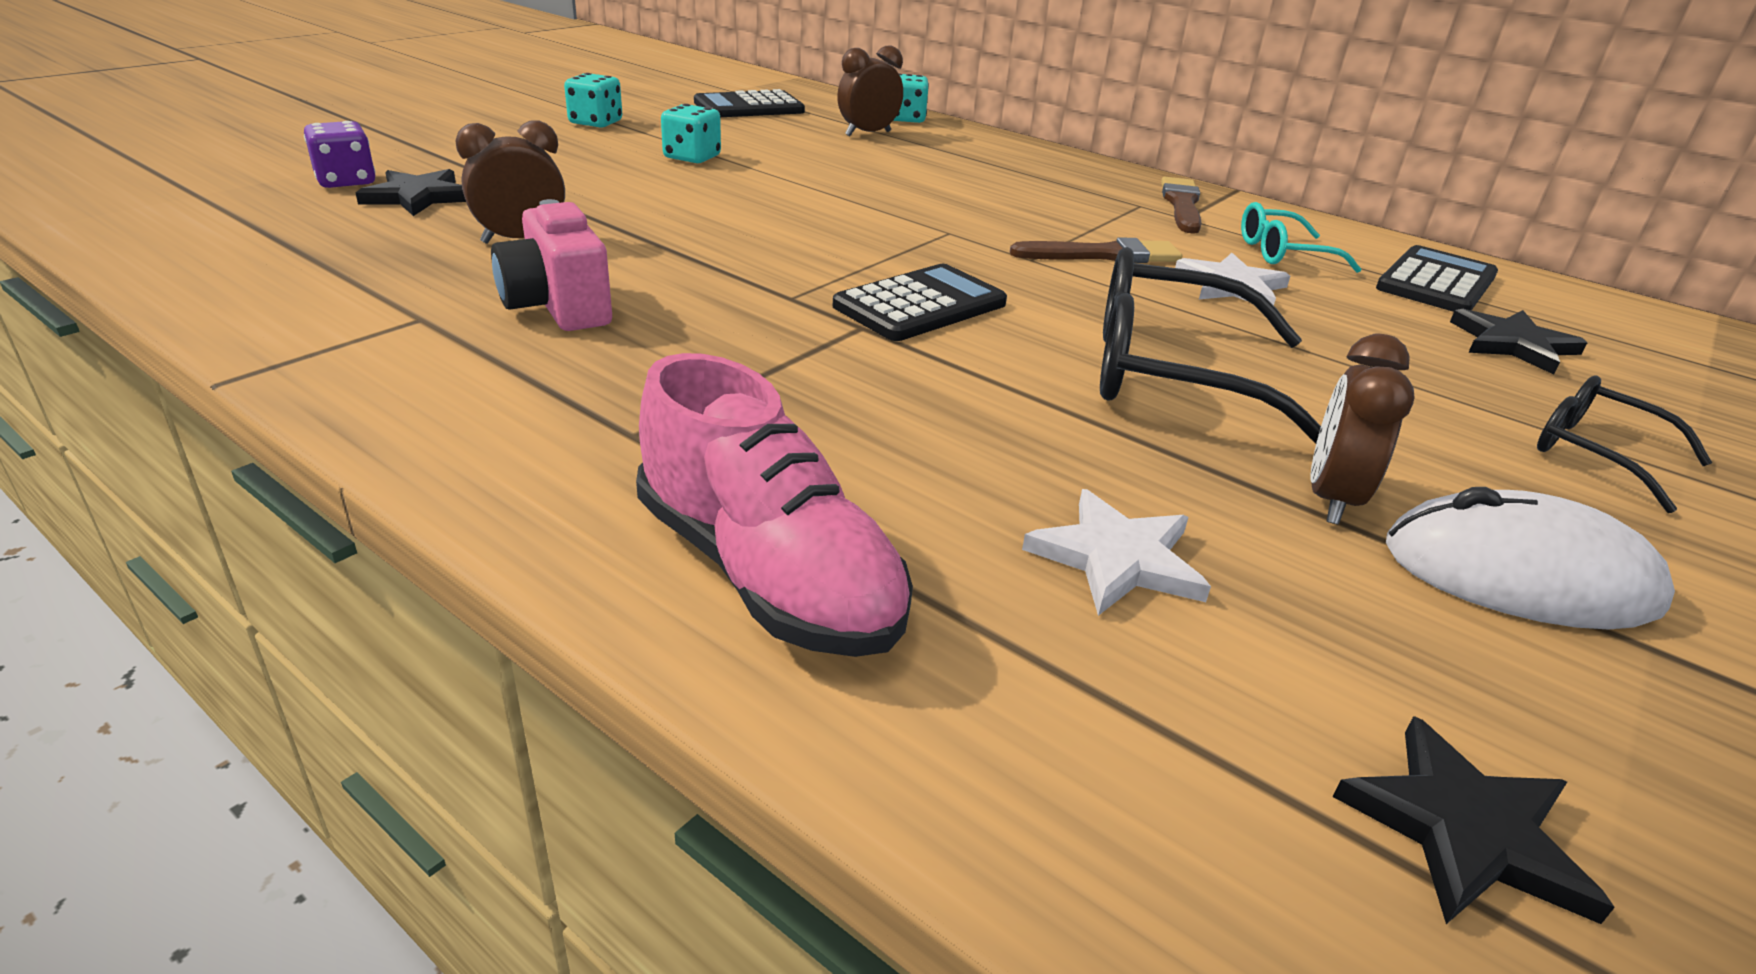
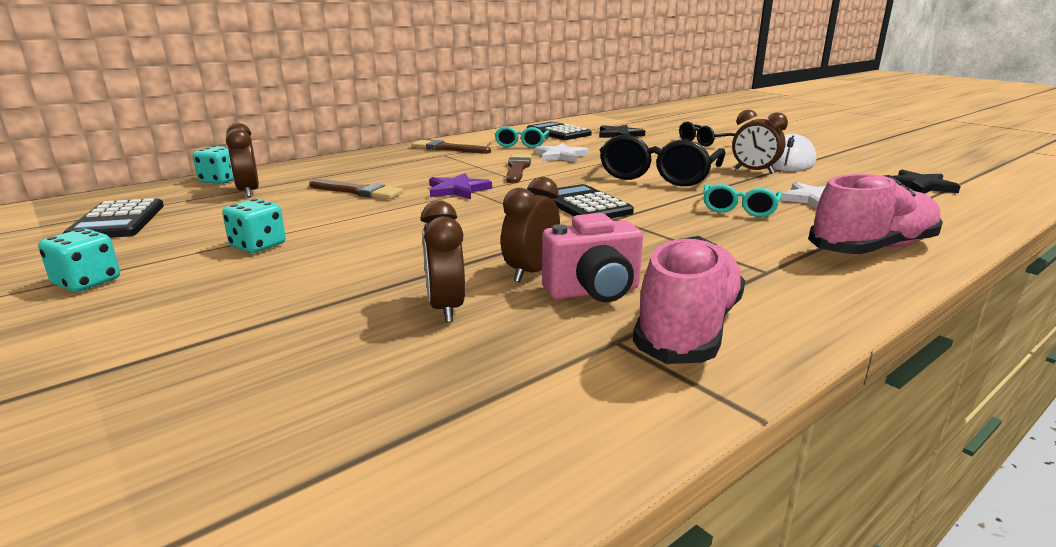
camera: 75 degrees left, 10 degrees down
purple dice [304,121,376,188] -> none
black star [356,169,466,216] -> none
none -> brown brush [309,179,403,199]
none -> purple star [429,173,492,199]
none -> brown clock [501,177,560,282]
none -> pink shoe [633,236,745,364]
none -> turquoise glasses [703,184,782,217]

